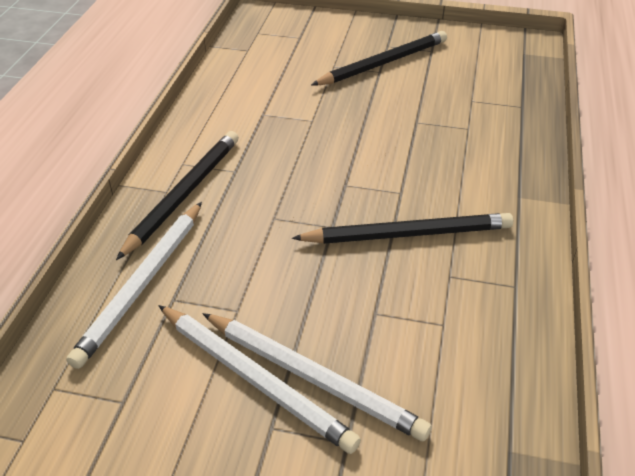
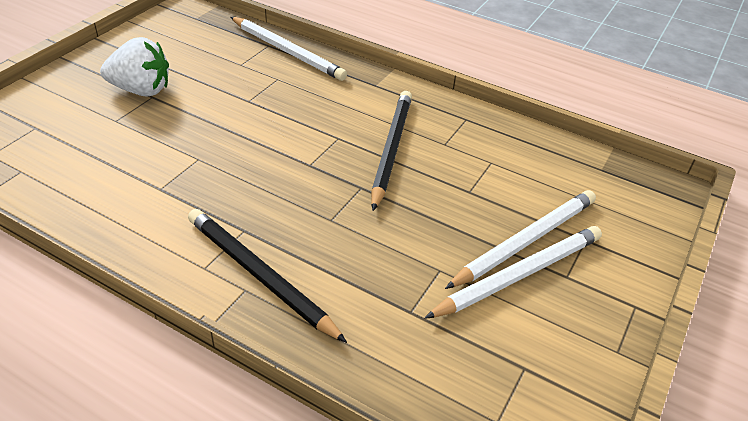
camera: 75 degrees left, 0 degrees up
white pencil [67,202,202,369] -> white pencil moved to [231,17,347,81]
black pencil [311,31,447,86] -> white strawberry [100,37,169,97]

